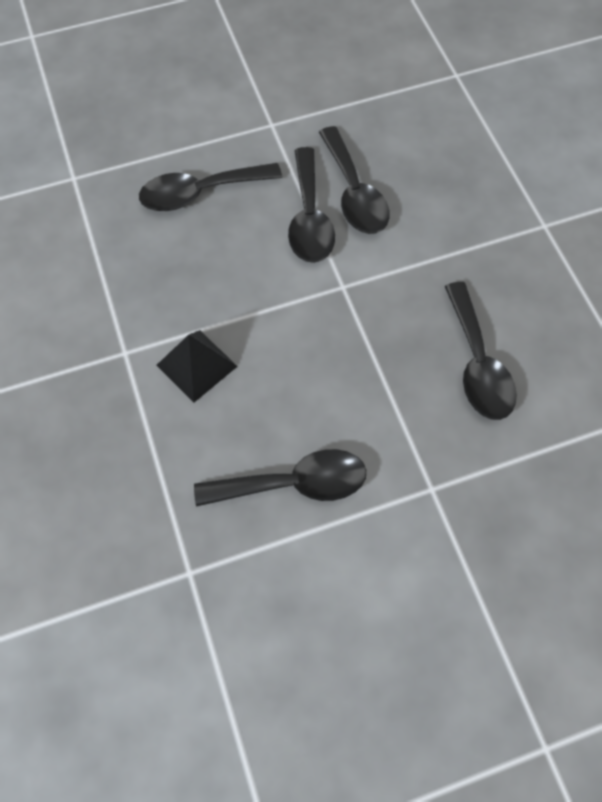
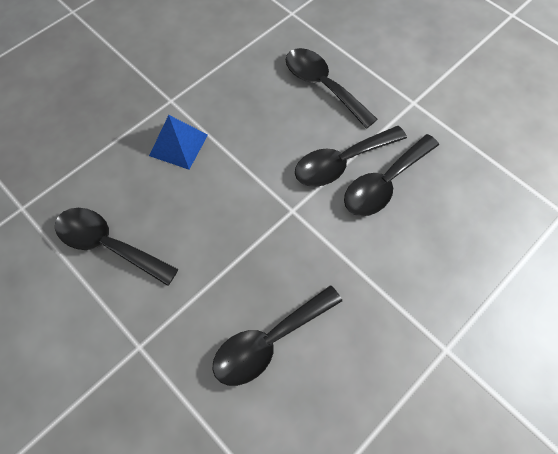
camera: 65 degrees right, 0 degrees up
black pyramid [157,330,238,403] -> blue pyramid [149,115,208,170]
black spoon [194,449,366,507] -> black spoon turned 150 degrees clockwise [55,208,179,286]

